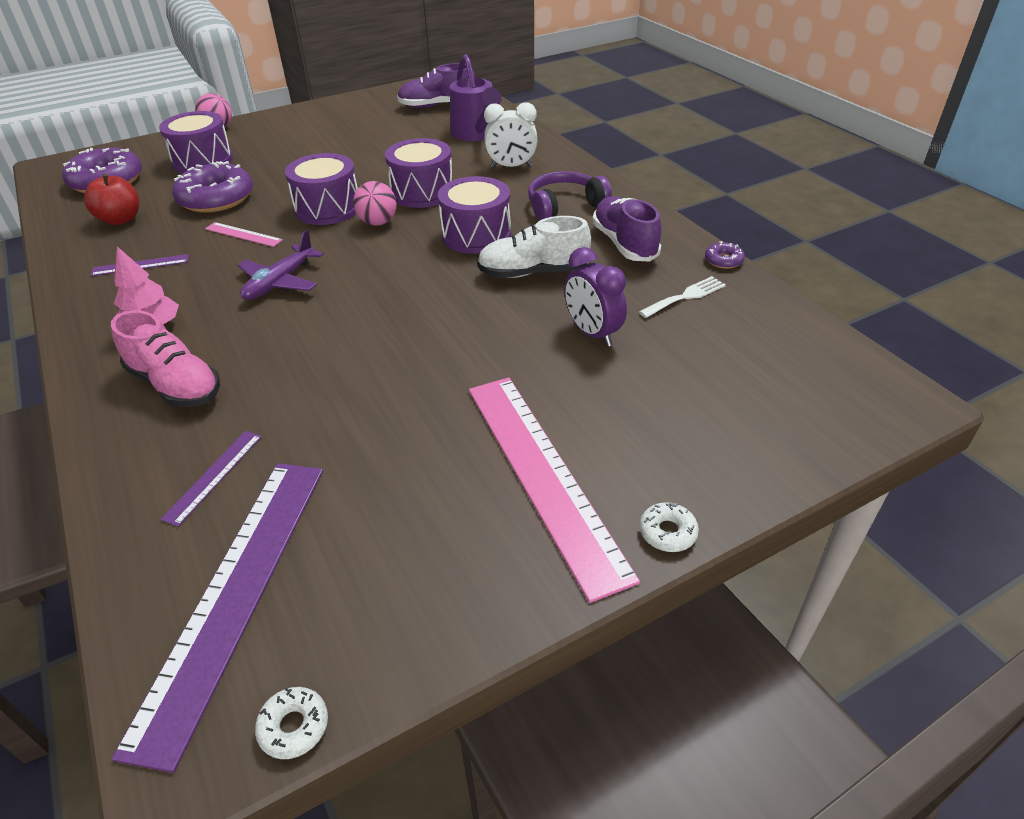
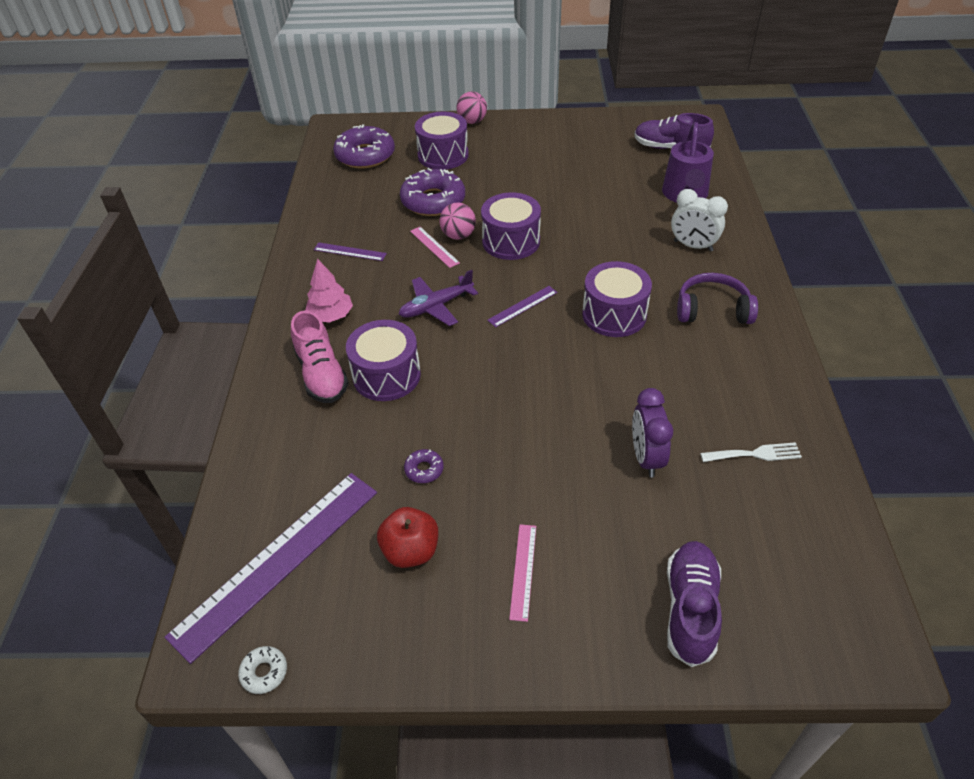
camera: 30 degrees right, 5 degrees up
red apple [84,174,139,225] -> red apple moved to [377,507,438,568]
purple ruler [160,431,262,527] -> purple ruler moved to [487,286,558,327]
pink ball [353,181,397,226] -> pink ball moved to [440,203,476,240]
purple drum [385,138,452,208] -> purple drum moved to [346,320,421,401]
pink ruler [469,377,640,603] -> pink ruler [509,524,536,622], size x0.43
white shoe [477,216,591,278] -> none
purple shoe [592,196,661,261] -> purple shoe moved to [667,541,722,667]
white donut [640,502,699,552] -> none
purple donut [705,241,745,269] -> purple donut moved to [404,449,444,483]

